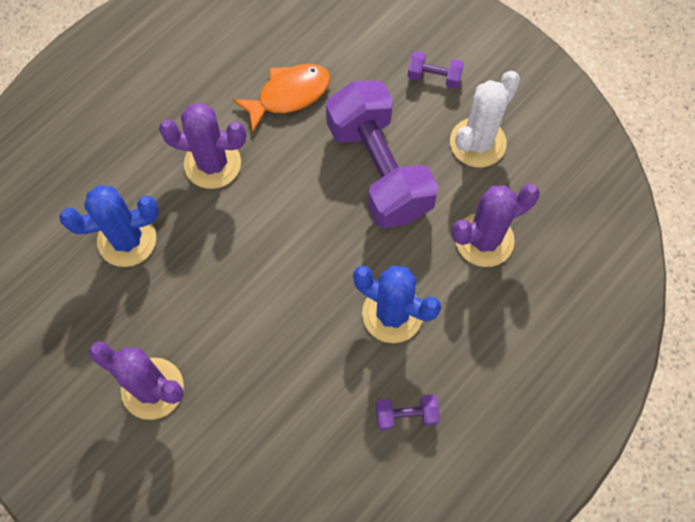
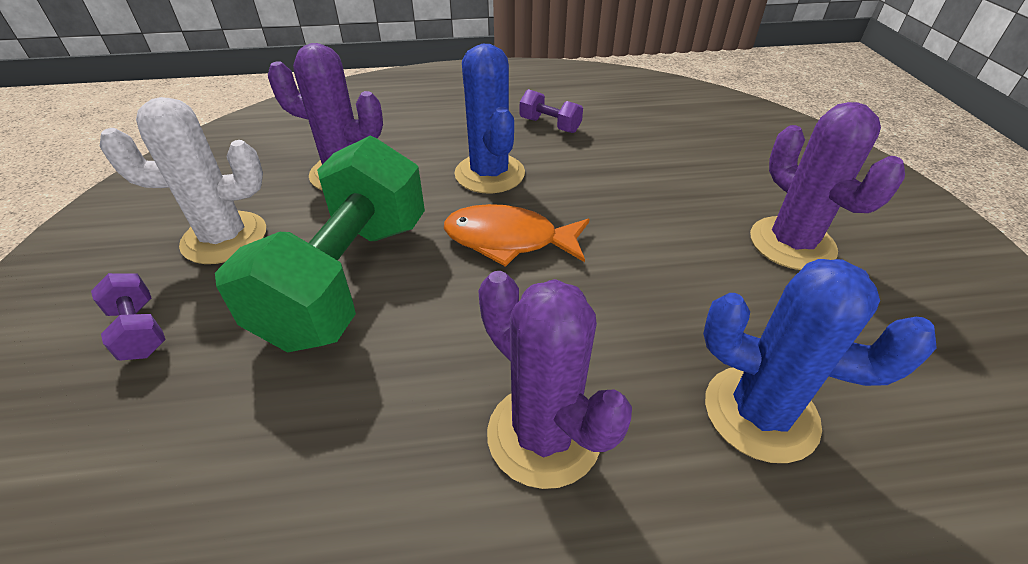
camera: 140 degrees left, 25 degrees down
orange fish [233,64,330,132] -> orange fish moved to [444,204,589,267]
purple dumbbell [326,80,439,229] -> green dumbbell [215,136,425,353]

